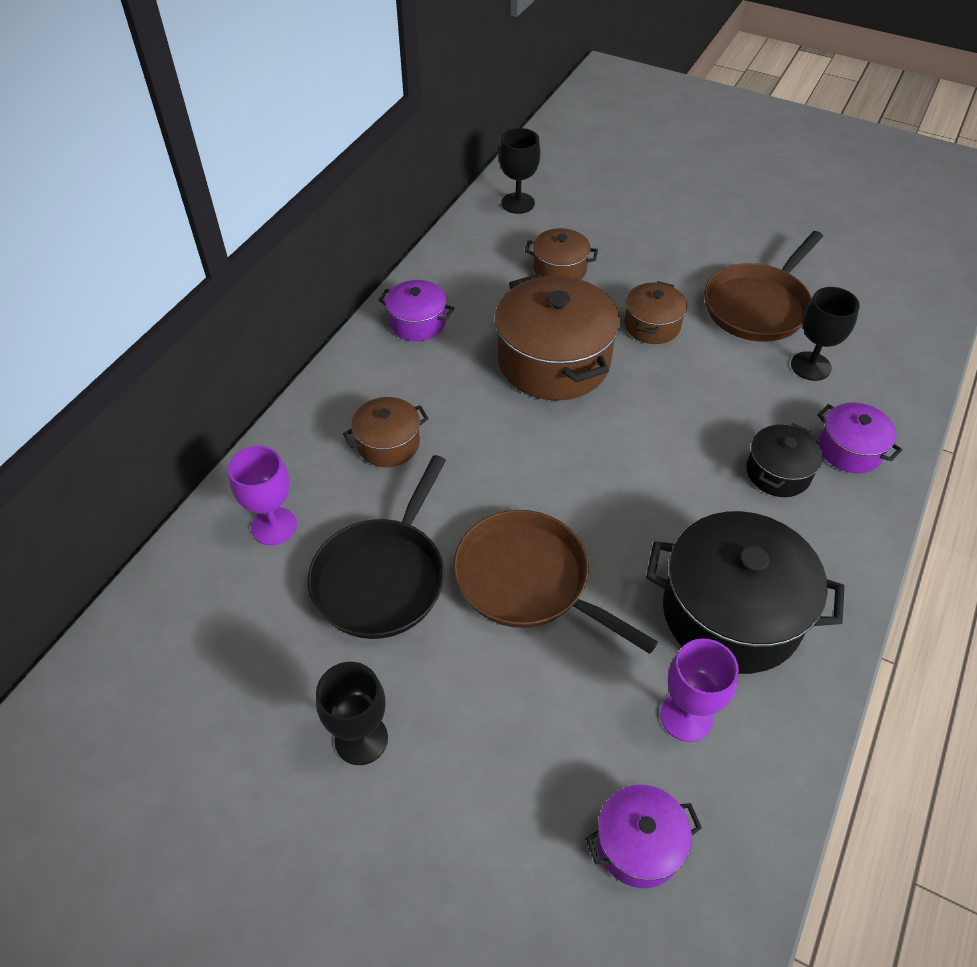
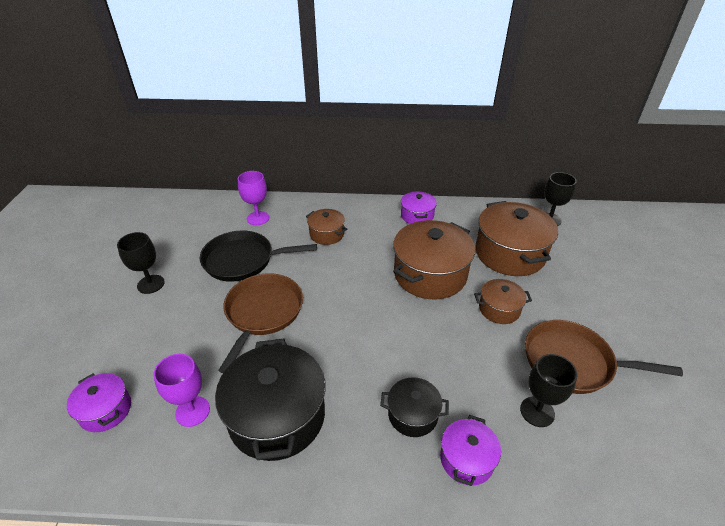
camera: 65 degrees right, 10 degrees down
brown pot [525,228,598,280] -> brown pot [475,201,558,276], size x1.92

